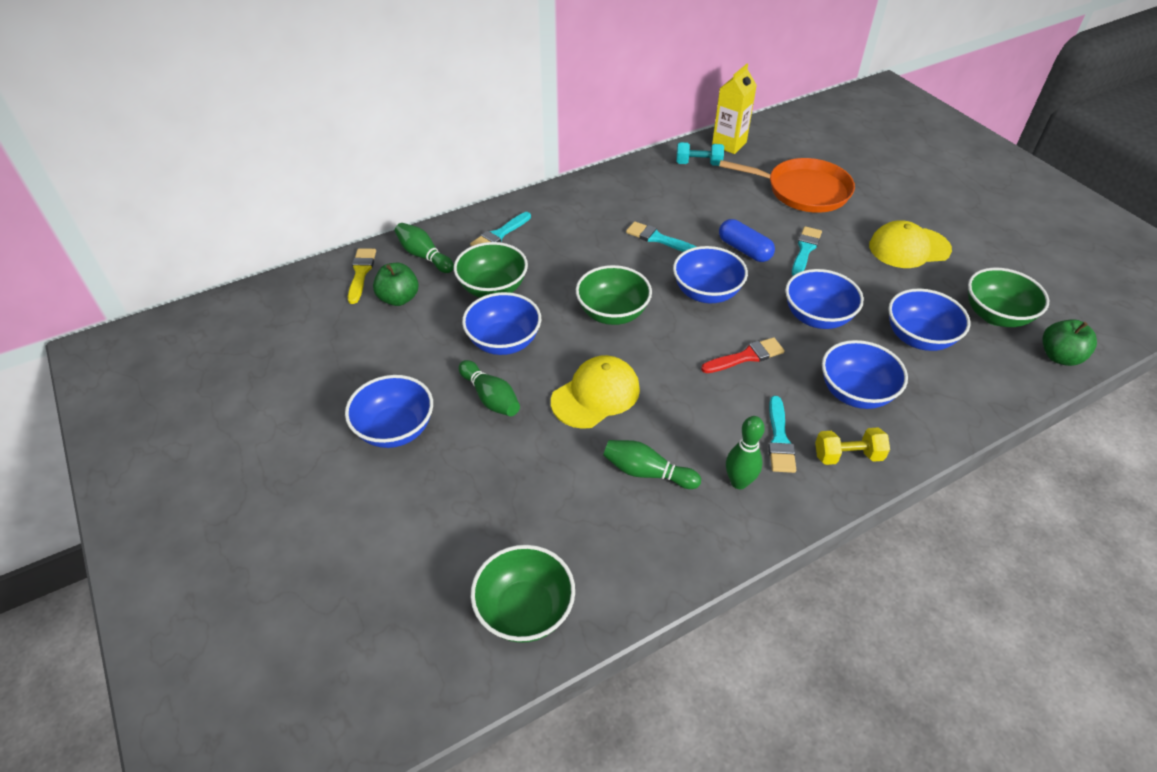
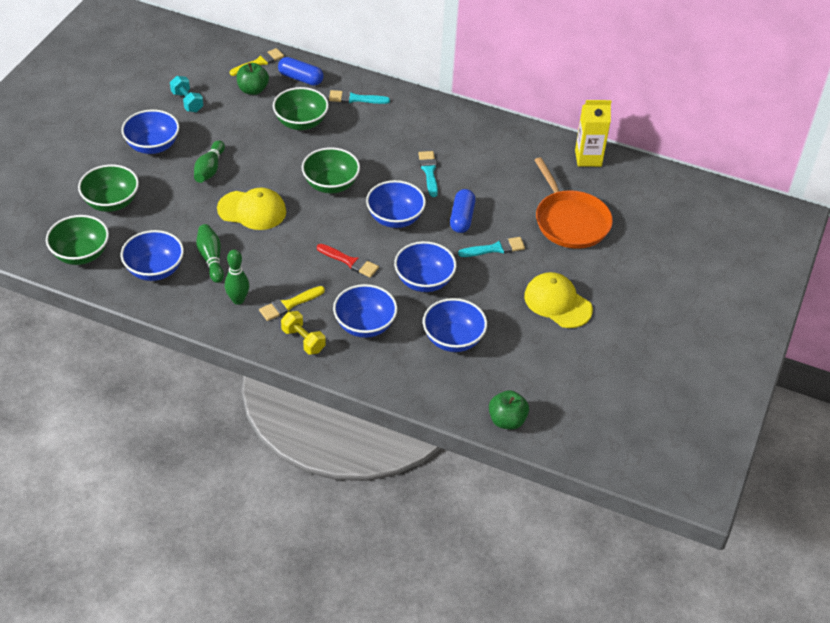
camera: 50 degrees right, 0 degrees up
green bowling pin [395,223,454,273] -> blue capsule [278,57,324,86]
blue bowl [462,292,541,355] -> blue bowl moved to [121,230,184,281]
turquoise dumbbell [676,142,724,166] -> turquoise dumbbell moved to [170,76,204,112]
turquoise brush [768,396,796,473] -> yellow brush [259,286,325,321]
green bowl [968,268,1049,327] -> green bowl moved to [78,164,139,212]

